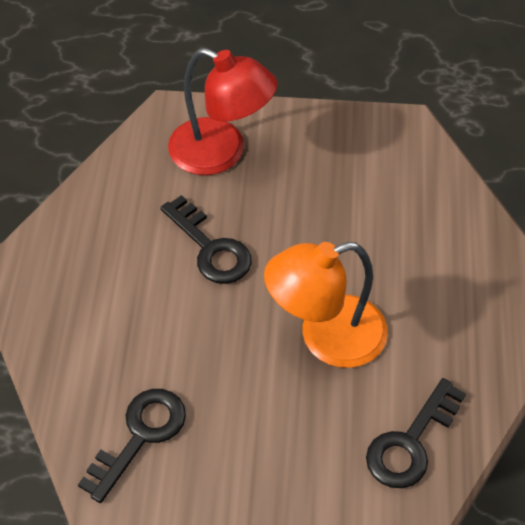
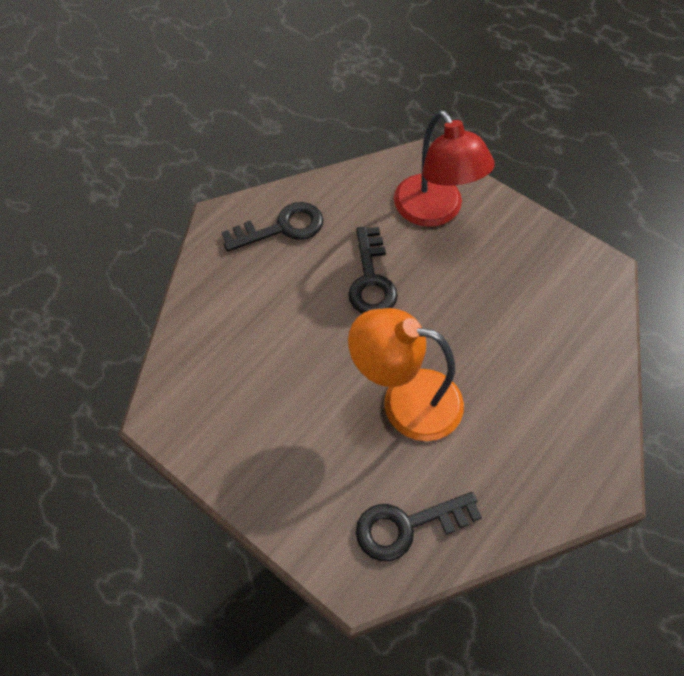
camera: 35 degrees right, 5 degrees up
black key [78,389,186,503] -> black key moved to [221,202,323,252]

